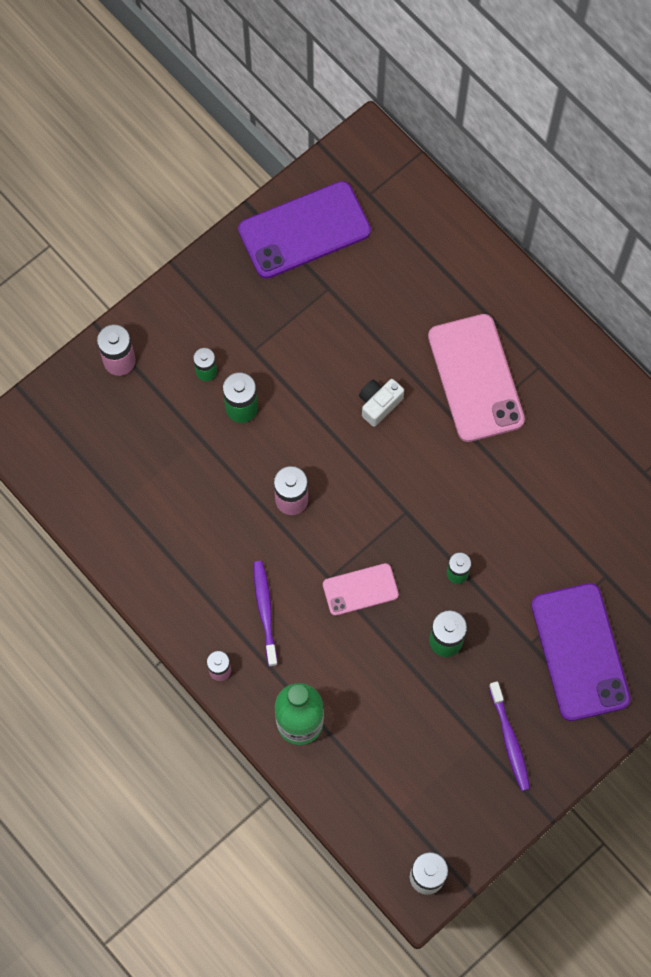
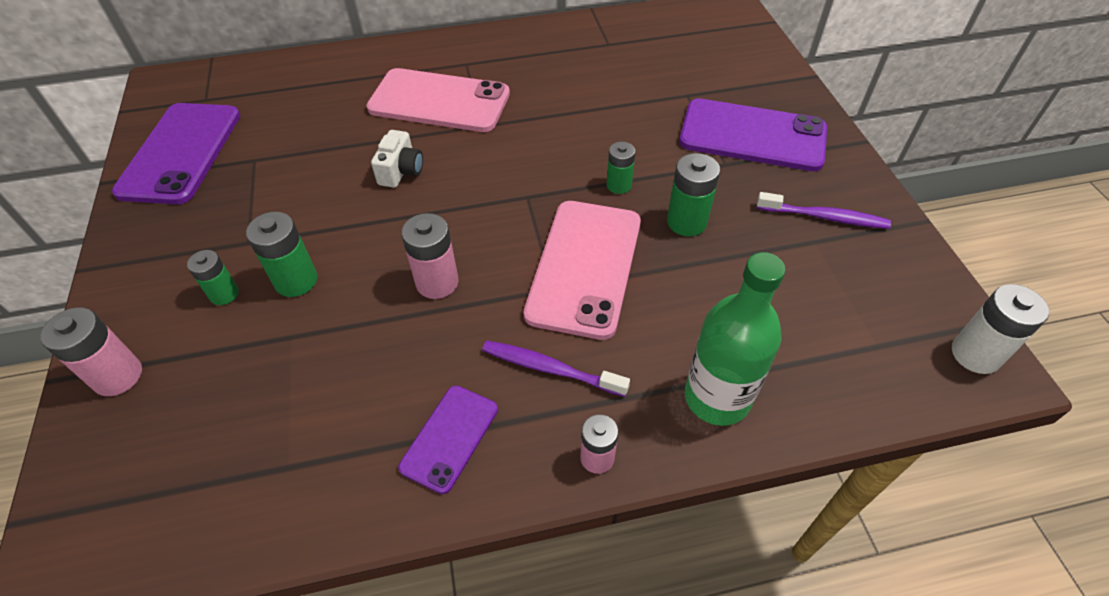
camera: 60 degrees left, 20 degrees down
pink phone [323,563,399,616] -> pink phone [524,201,641,340], size x1.83
white camera [359,379,404,427] -> white camera turned 150 degrees counterclockwise [371,130,423,188]
none -> purple phone [398,385,498,494]

